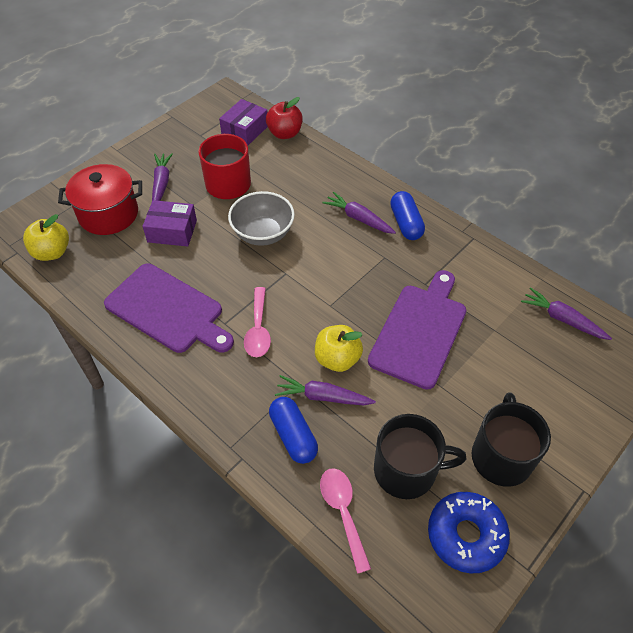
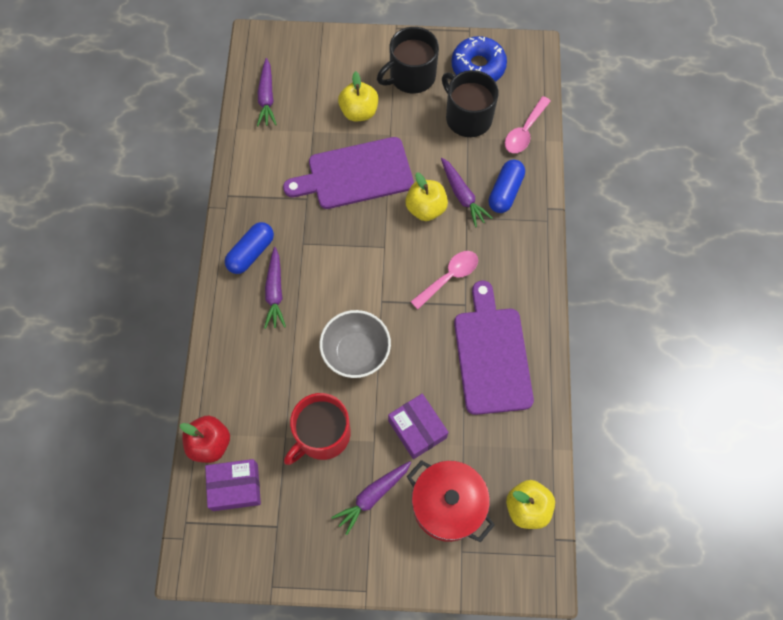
camera: 130 degrees left, 15 degrees up
none -> yellow apple [338,71,378,121]

